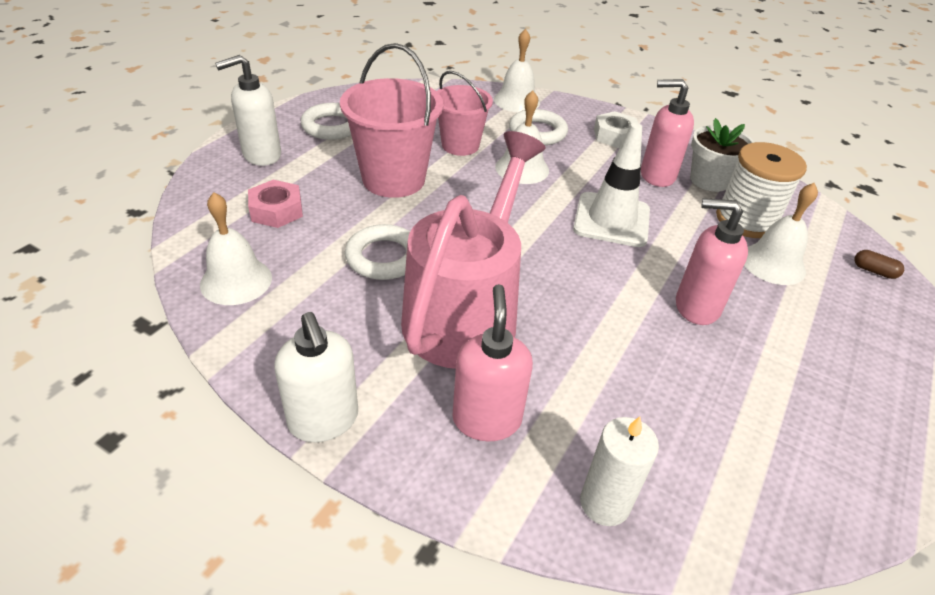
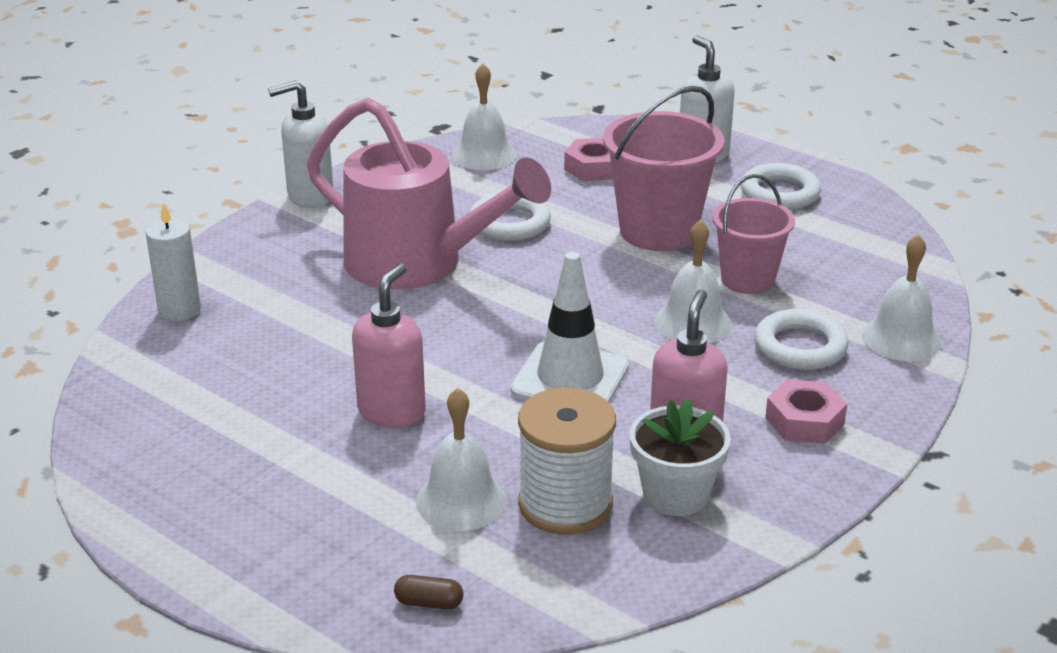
camera: 100 degrees right, 10 degrees down
pink soap dispenser [453,284,533,441] -> none
white nut [594,111,638,148] -> pink nut [765,379,847,444]
brown capsule [854,250,904,279] -> brown capsule turned 60 degrees clockwise [394,575,463,610]

